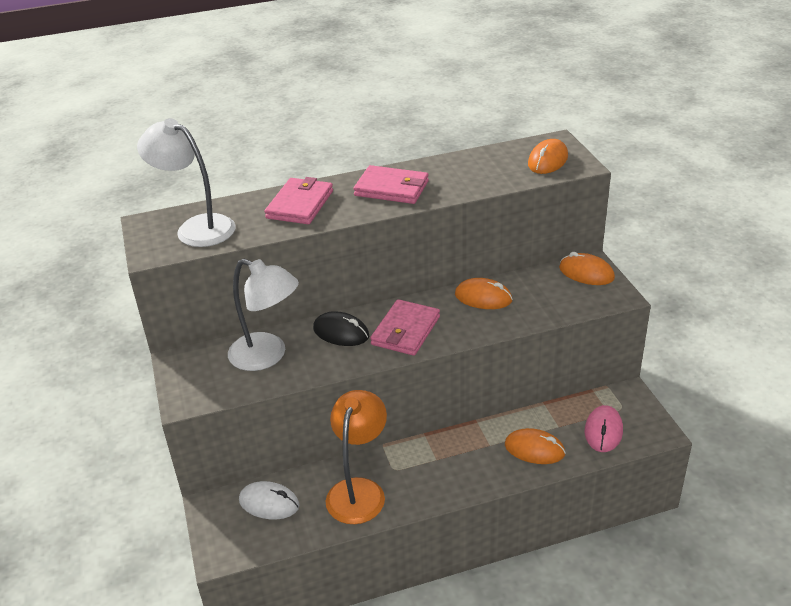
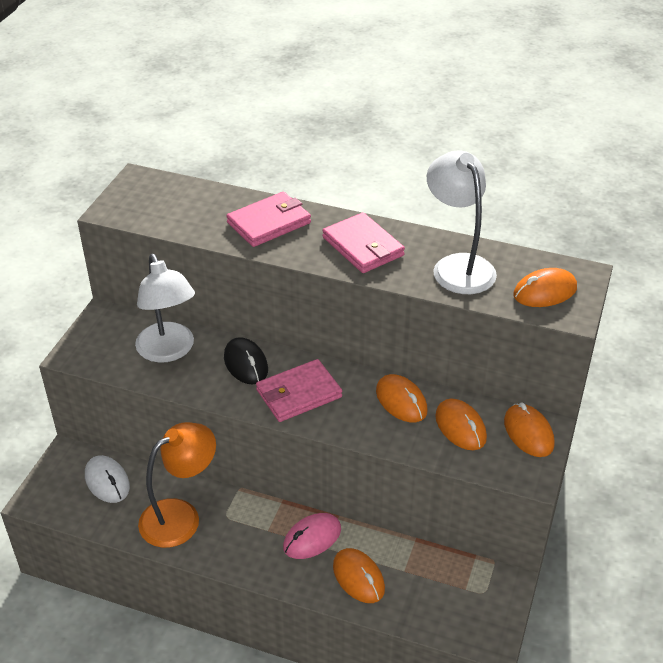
camera: 35 degrees right, 5 degrees up
white lamp [137,118,236,247] -> white lamp moved to [427,150,497,294]
pink mouse [585,405,623,452] -> pink mouse moved to [283,513,341,559]
none -> orange mouse [435,399,487,450]

